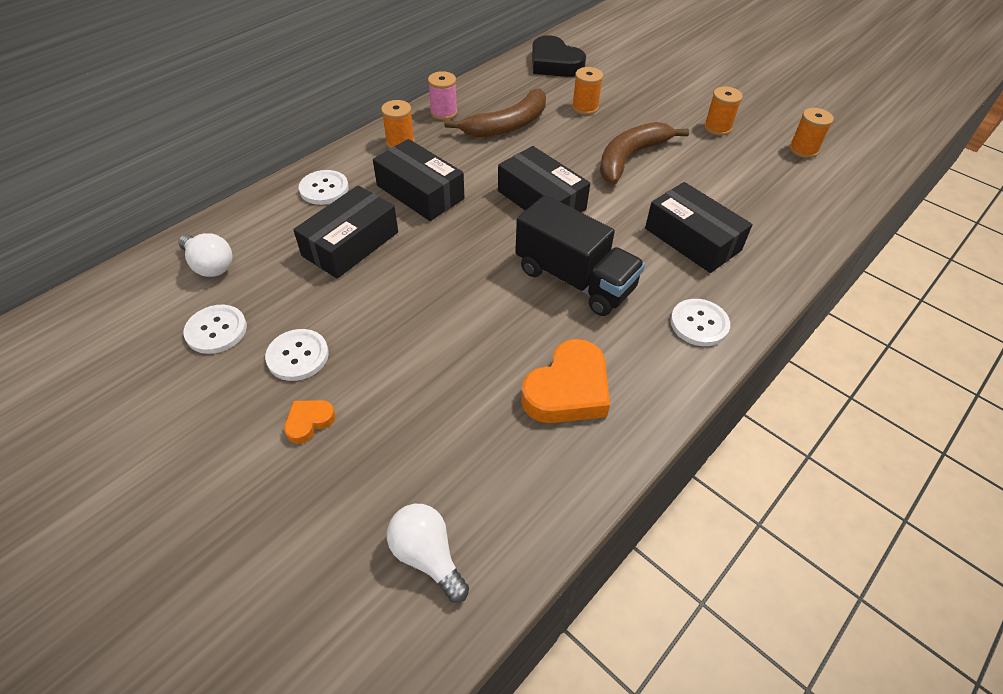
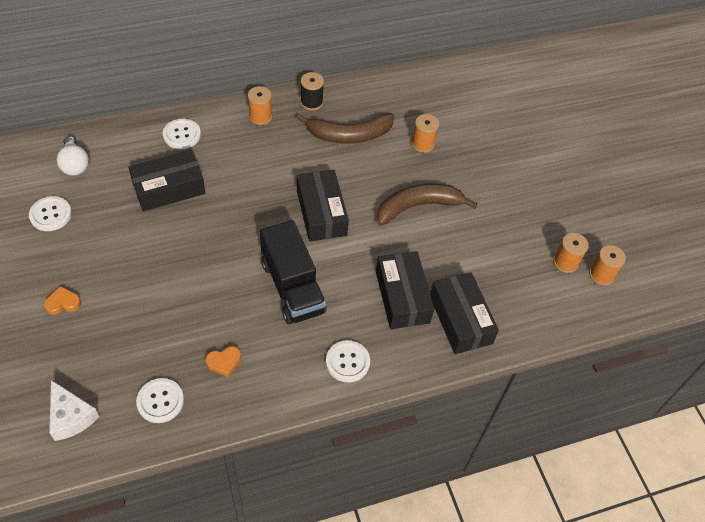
camera: 25 degrees right, 5 degrees up
white button [265,329,329,381] -> white button moved to [136,378,184,423]
black box [373,139,465,221] -> black box moved to [430,272,499,354]
white light bulb [387,504,469,603] -> white cheese [49,380,100,441]
pink spool [428,71,458,120] -> black spool [300,72,324,111]
orange heart [521,339,610,423] -> orange heart [205,346,241,377], size x0.50
black heart [532,35,586,77] -> none
orange spool [704,87,743,136] -> orange spool moved to [589,245,626,285]

